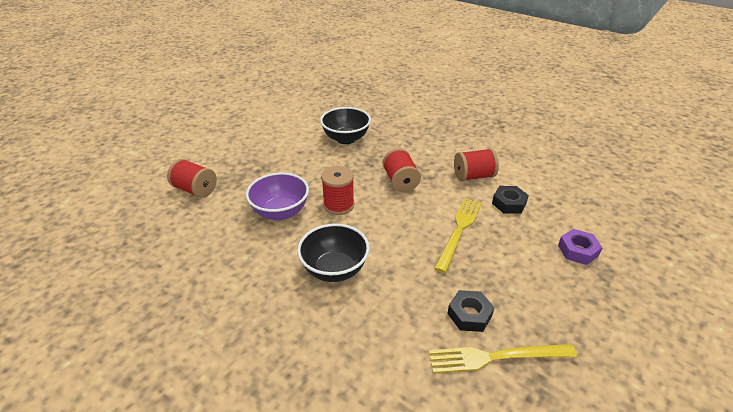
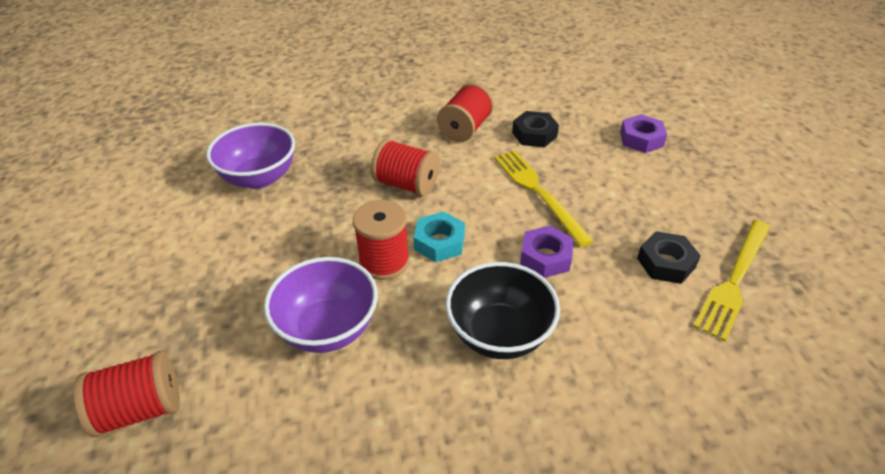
camera: 50 degrees left, 5 degrees up
black bowl [320,107,371,144] -> purple bowl [206,122,295,189]
none -> turquoise nut [414,211,465,262]
none -> purple nut [520,226,574,278]

